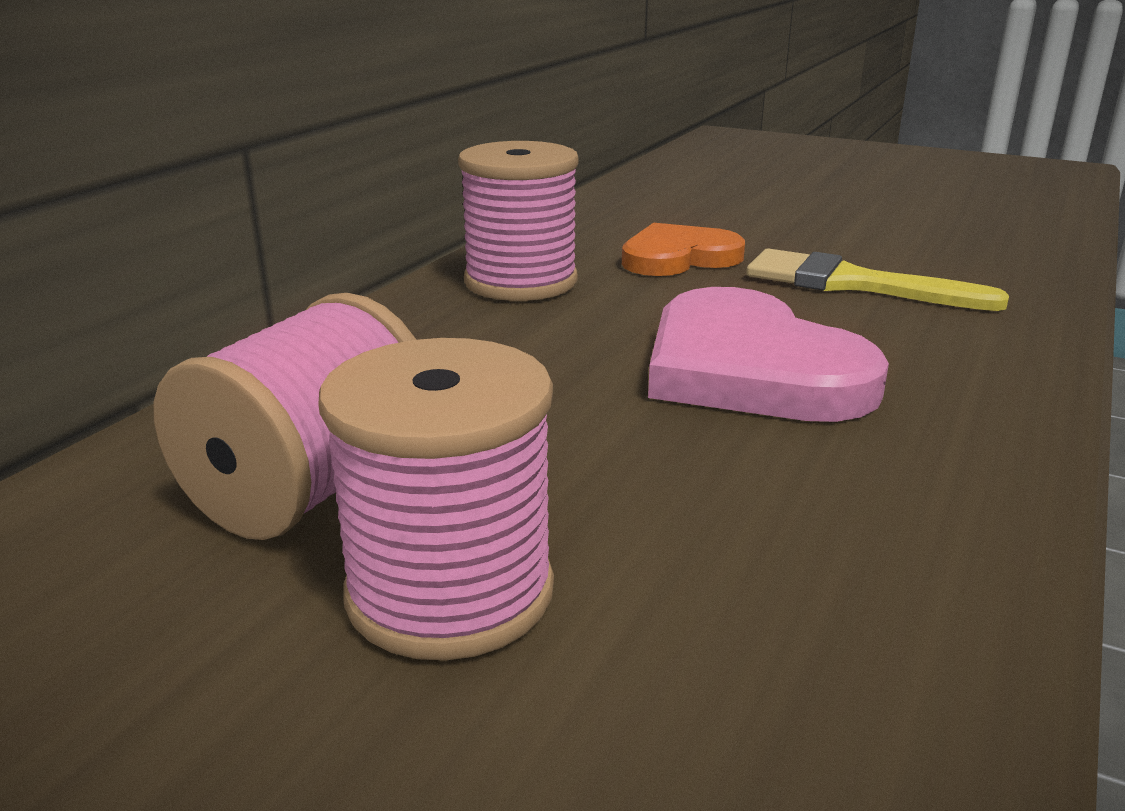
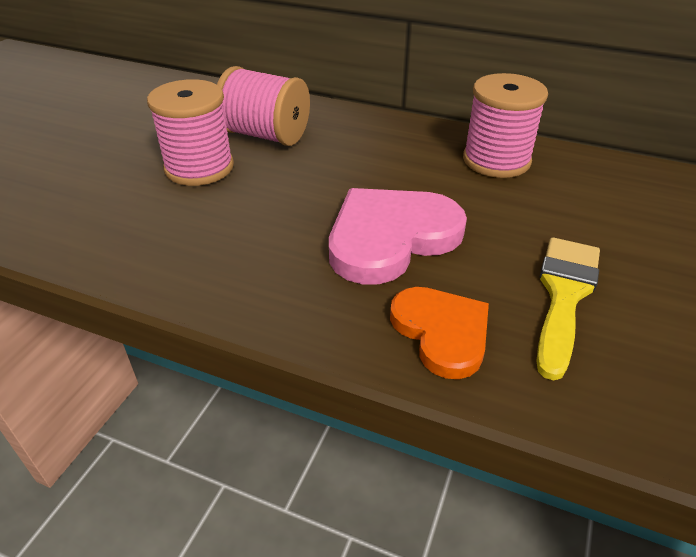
camera: 85 degrees right, 15 degrees up
orange heart [622,223,745,276] -> orange heart moved to [390,287,489,379]

